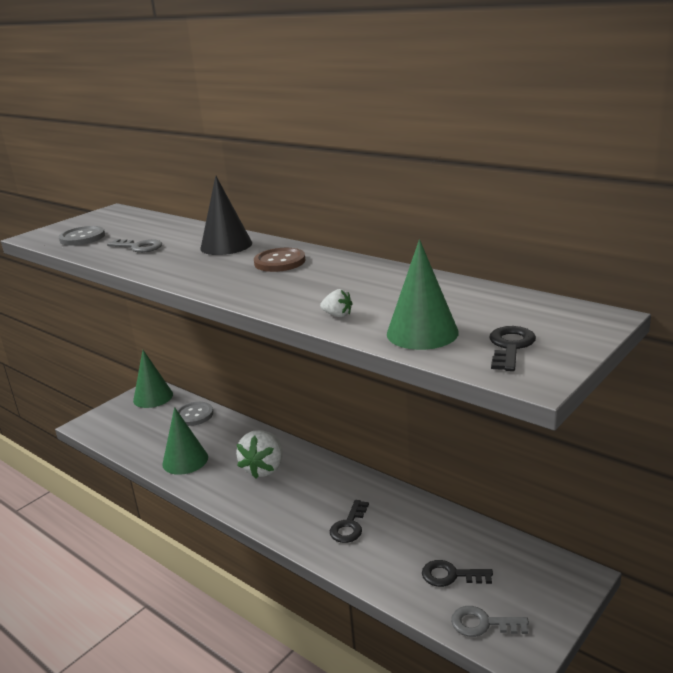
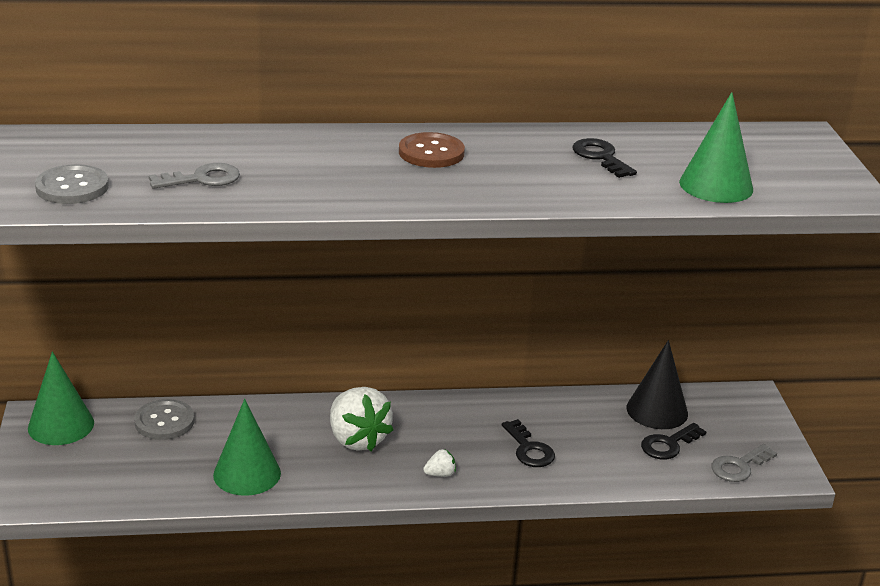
camera: 50 degrees left, 5 degrees up
black cone [200,176,252,255] -> black cone moved to [627,340,688,429]
white strawberry [320,289,353,317] -> white strawberry moved to [423,449,456,477]
black key [489,326,536,371] -> black key moved to [573,138,637,178]

